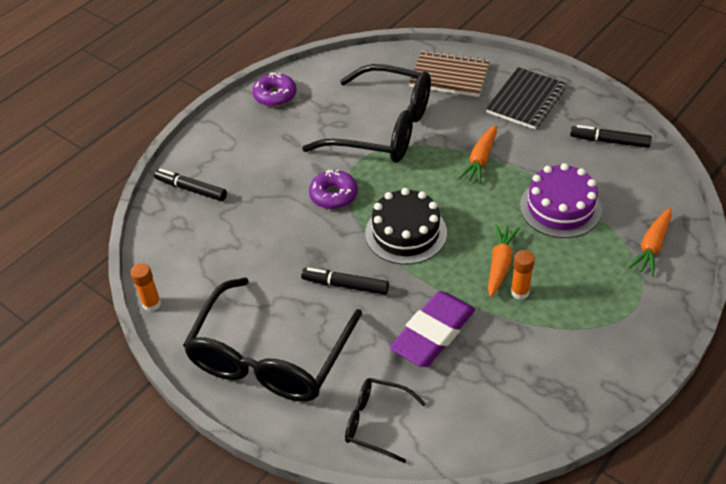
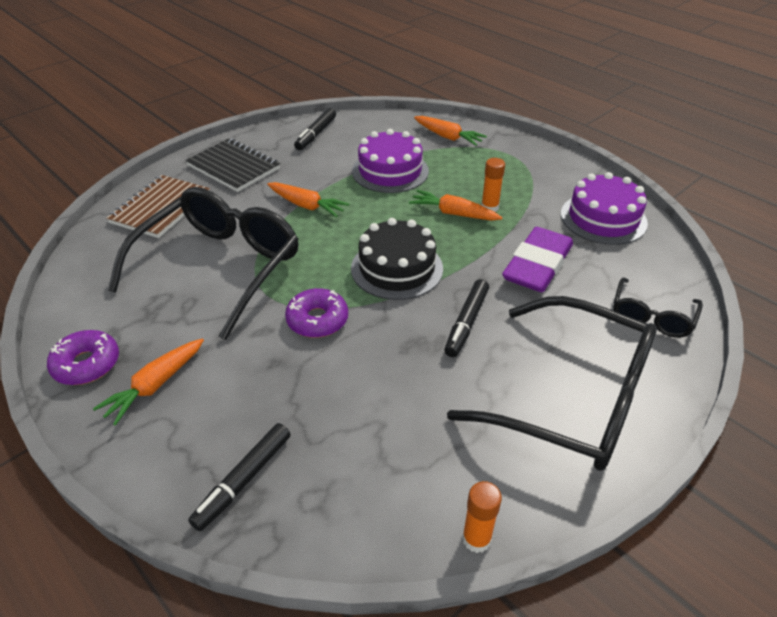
camera: 85 degrees left, 5 degrees down
purple eraser [390,291,475,367] -> purple eraser turned 75 degrees clockwise [502,227,573,292]
none -> orange carrot [93,338,204,426]
none -> purple cake [561,172,648,245]

